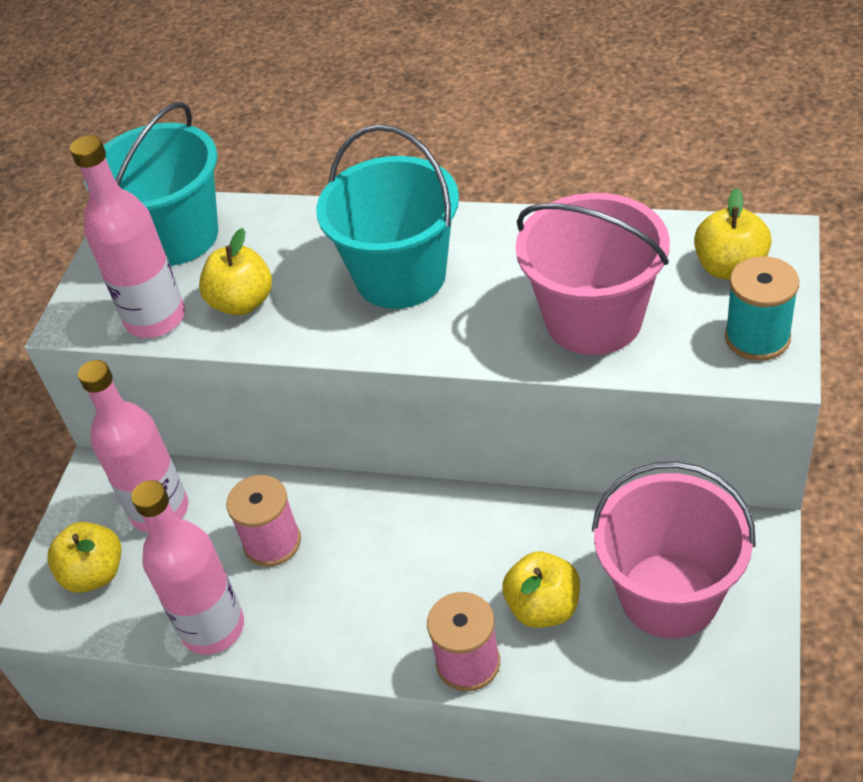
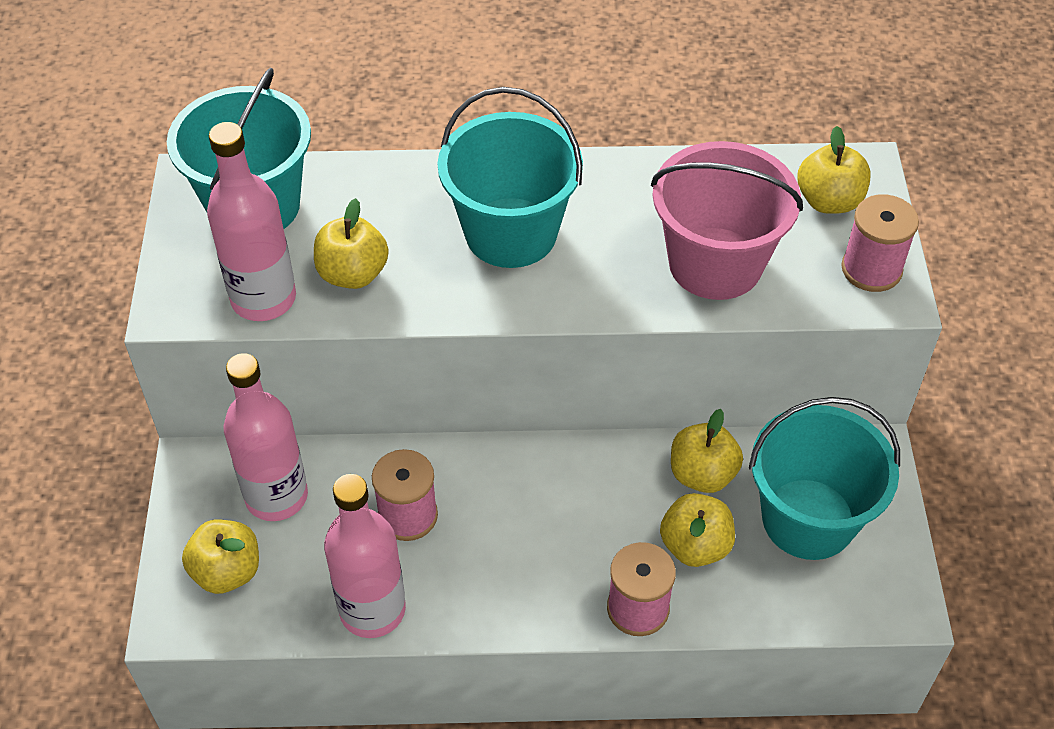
camera: 20 degrees left, 5 degrees up
pink bucket [592,461,756,639] -> turquoise bucket [749,397,900,560]
turquoise spool [725,256,799,361] -> pink spool [841,194,919,292]
none -> yellow apple [671,409,743,493]

